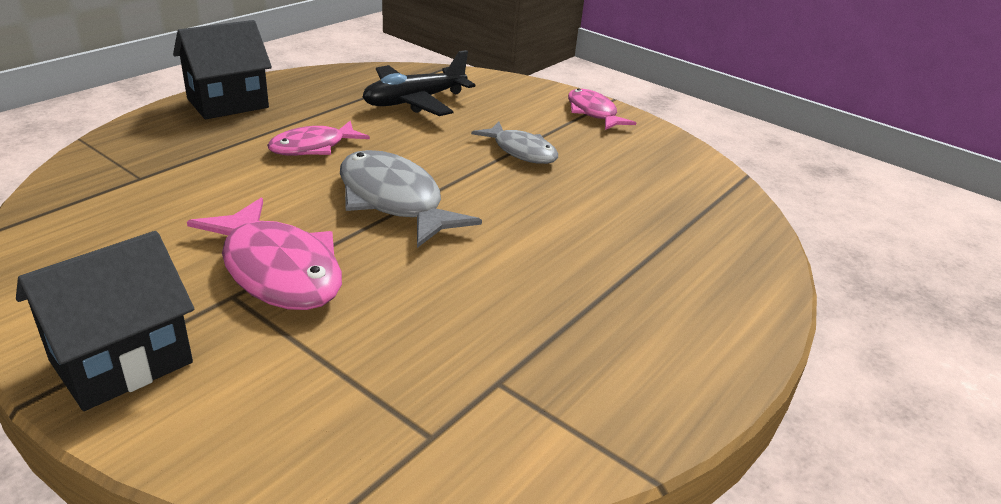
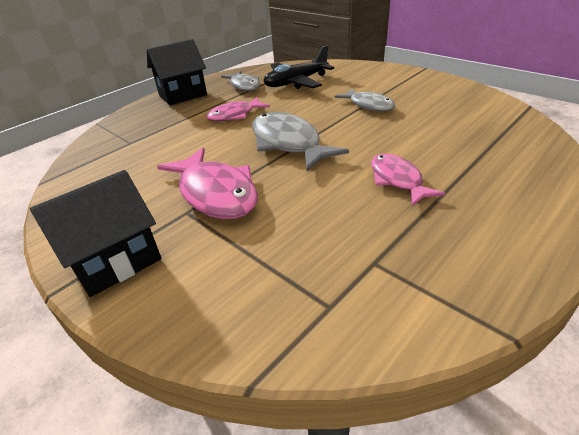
camera: 10 degrees right, 5 degrees up
pink fish [568,89,636,130] -> pink fish moved to [371,154,445,206]
none -> grey fish [221,71,260,91]

